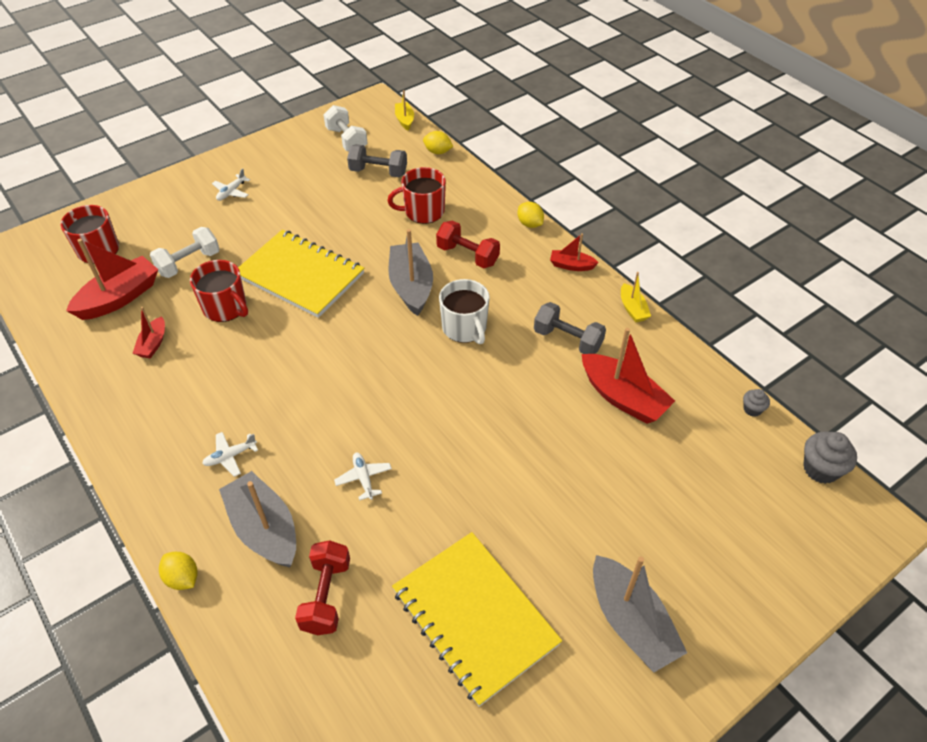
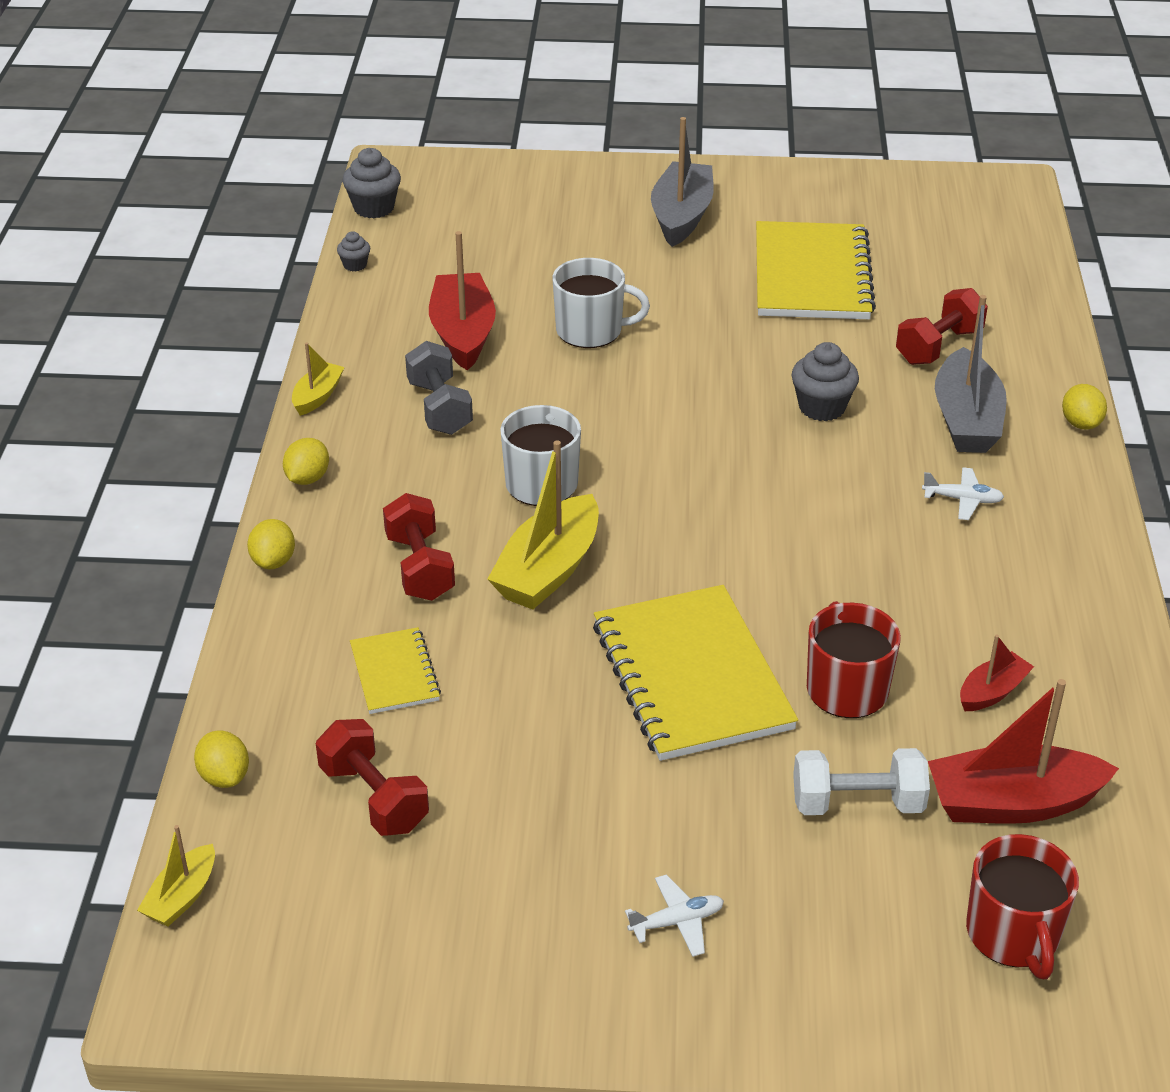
camera: 140 degrees left, 10 degrees down
white dumbbell [323,105,368,151] -> none
white plane [334,453,392,501] -> grey cupcake [792,342,859,421]
grey dumbbell [347,144,407,177] -> red dumbbell [316,719,429,836]
red mug [387,167,446,224] -> yellow notebook [350,627,441,714]
grey boat [388,229,433,316] -> yellow boat [487,440,599,610]
red boat [550,233,599,271] -> yellow lemon [283,438,329,485]
none -> white mug [552,258,650,348]

